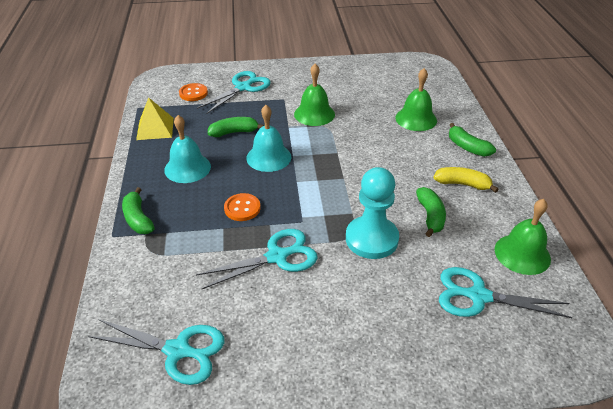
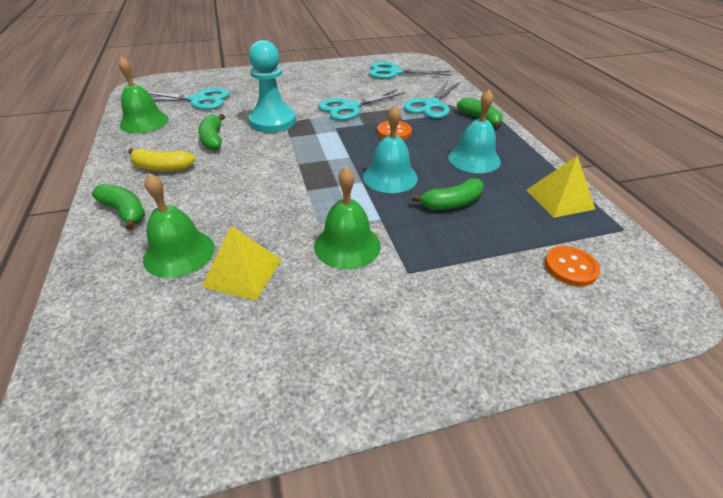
camera: 170 degrees right, 0 degrees up
turquoise scissors [197,71,271,114] -> turquoise scissors moved to [404,81,460,119]
none -> yellow pyramid [202,226,282,301]

